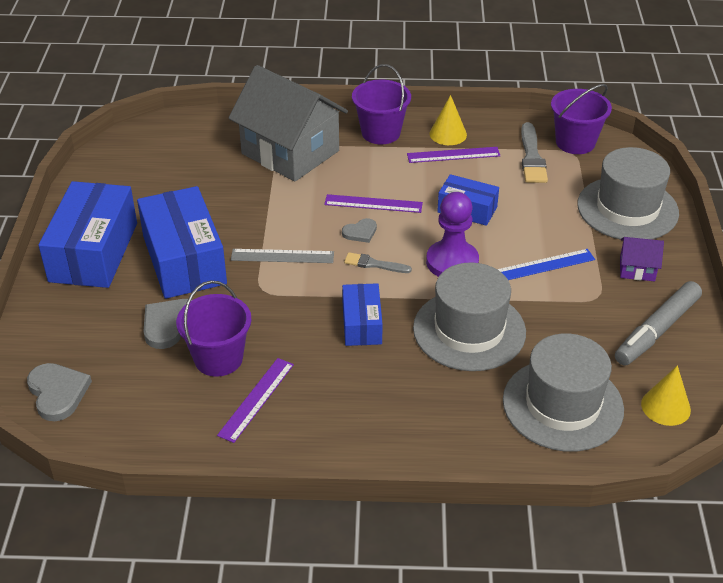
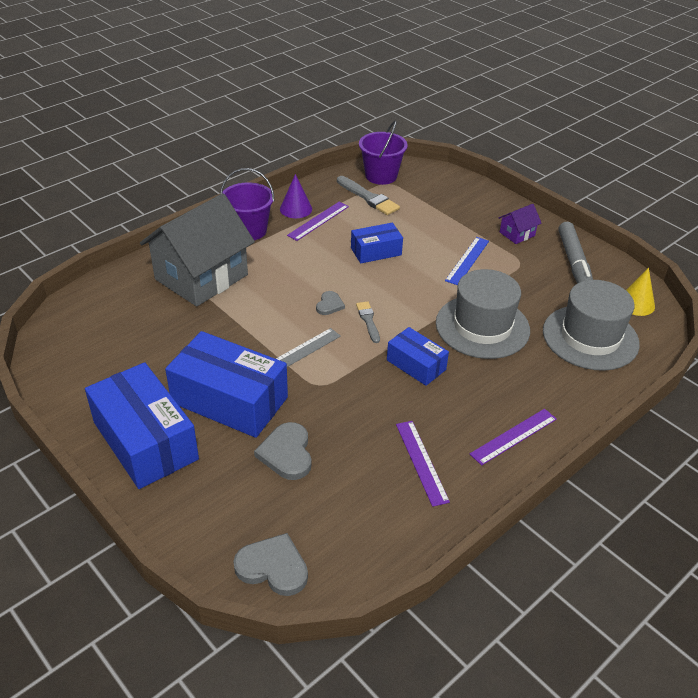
camera: 45 degrees left, 0 degrees up
purple bucket [176,280,251,377] -> none
grey house [228,65,348,181] -> grey house turned 45 degrees counterclockwise [140,193,255,307]
purple ruler [324,194,423,213] -> purple ruler moved to [470,409,557,466]
grey brush [344,252,412,273] -> grey brush turned 105 degrees clockwise [356,301,380,343]
purple pawn [426,192,479,277] -> none
yellow cone [429,95,467,145] -> purple cone [280,174,312,218]
grey hat [577,147,679,240] -> none

